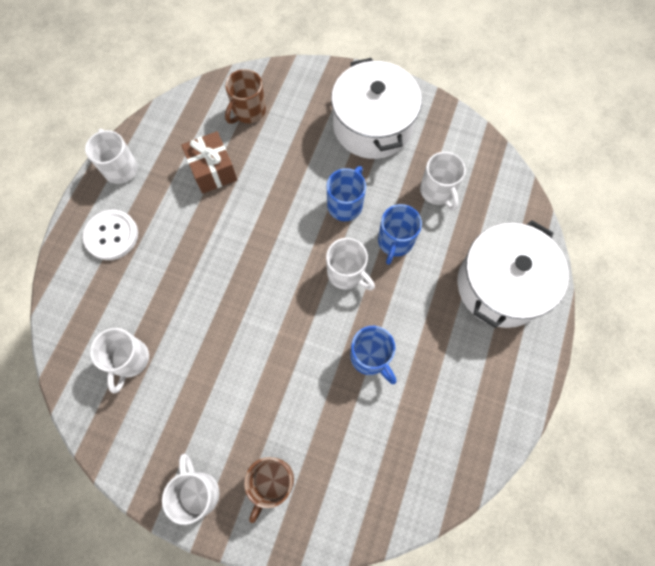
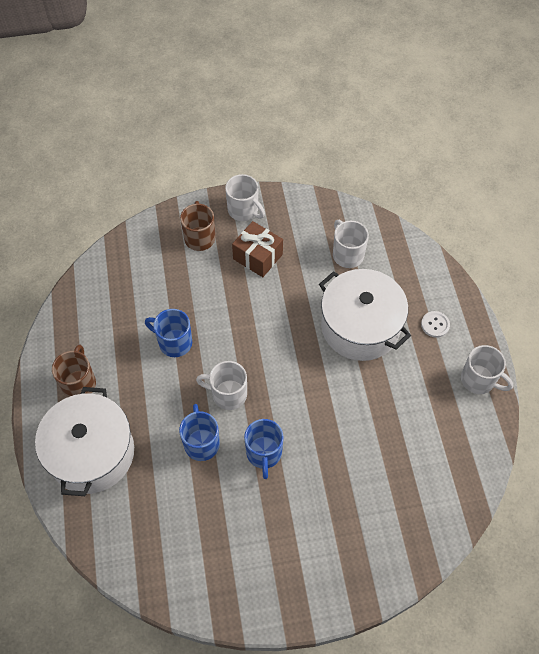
camera: 150 degrees right, 10 degrees down
white button [83,210,138,260] -> white button [421,311,450,338], size x0.59
brown gift [181,131,237,194] -> brown gift moved to [232,221,283,277]
brown mug [225,69,266,124] -> brown mug moved to [52,345,96,397]
white pot [331,58,422,159] -> white pot moved to [319,269,411,361]
white mug [420,152,466,211] -> none

